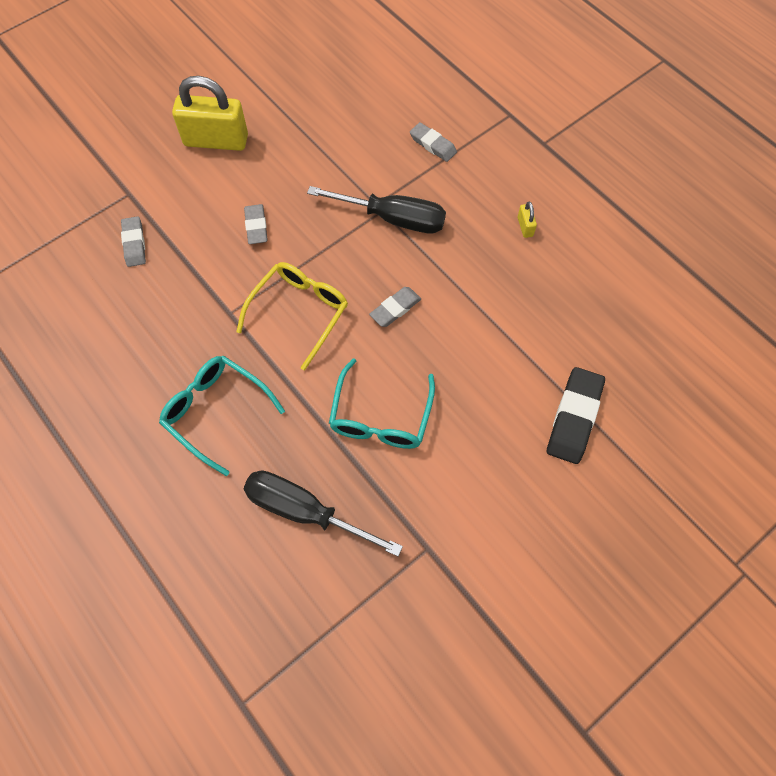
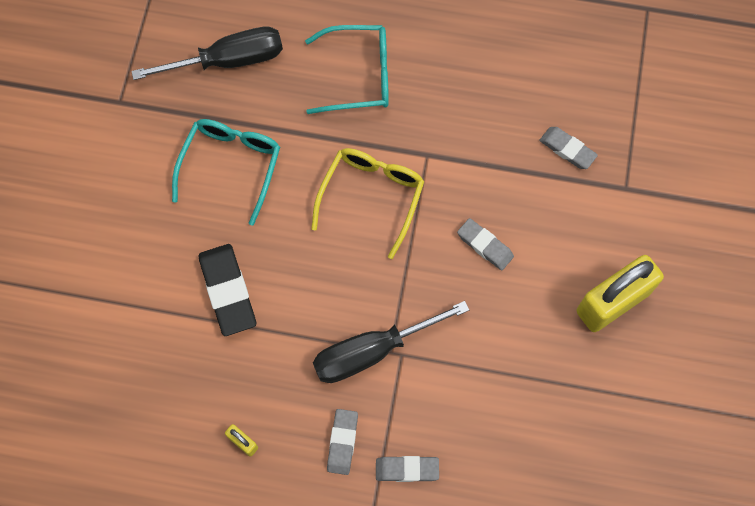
camera: 140 degrees right, 5 degrees up
yellow glasses [236,262,348,370] -> yellow glasses turned 150 degrees counterclockwise [311,148,424,259]
turquoise glasses [329,358,435,449] -> turquoise glasses turned 45 degrees clockwise [172,119,280,225]
grey eraser [369,287,421,327] -> grey eraser moved to [327,409,358,475]
black eraser [547,367,605,464] -> black eraser moved to [199,244,256,336]

